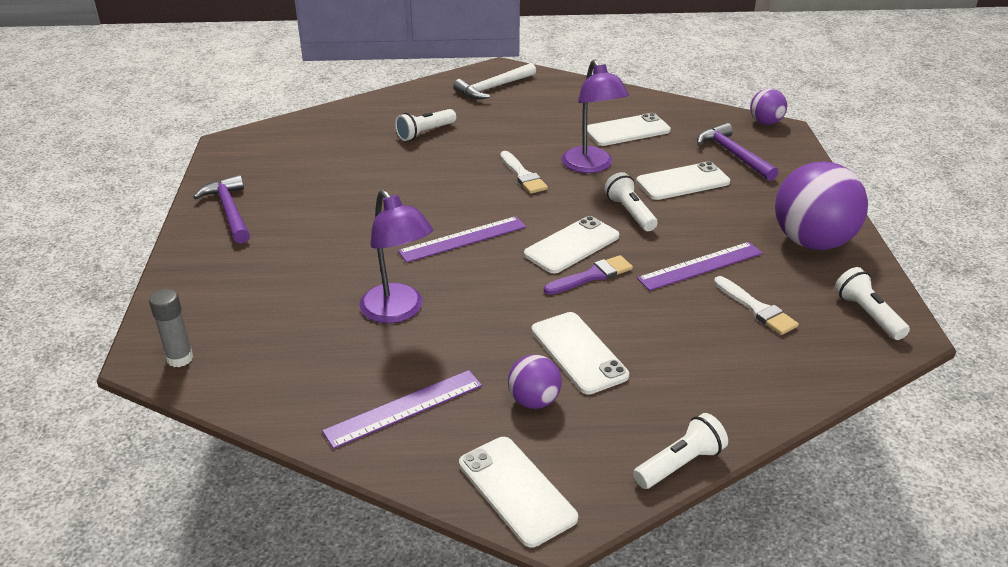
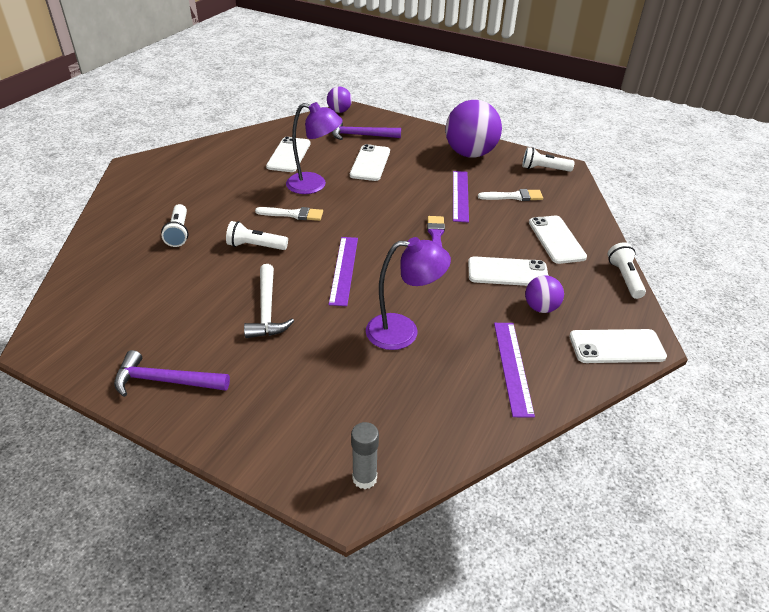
camera: 60 degrees left, 5 degrees up
white hammer [453,63,536,99] -> white hammer moved to [244,264,294,338]
white phone [524,216,619,273] -> white phone moved to [529,216,587,264]
white flashlight [604,172,658,231] -> white flashlight moved to [226,221,288,250]

